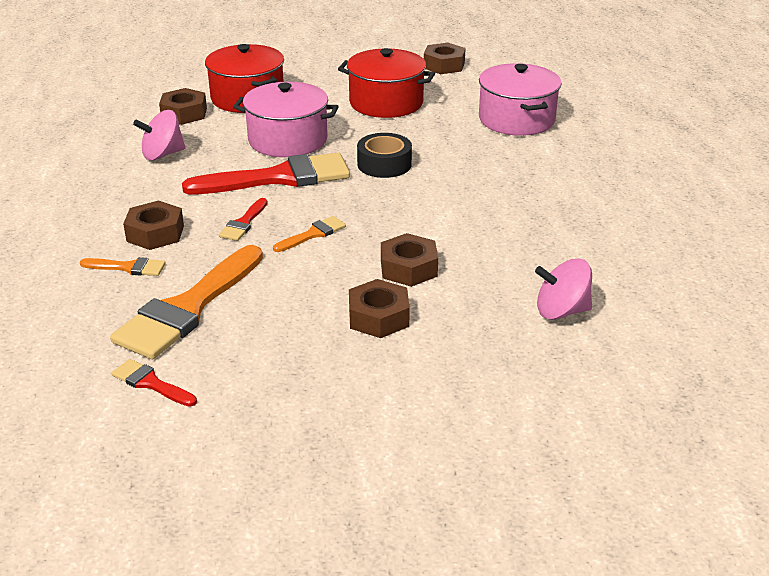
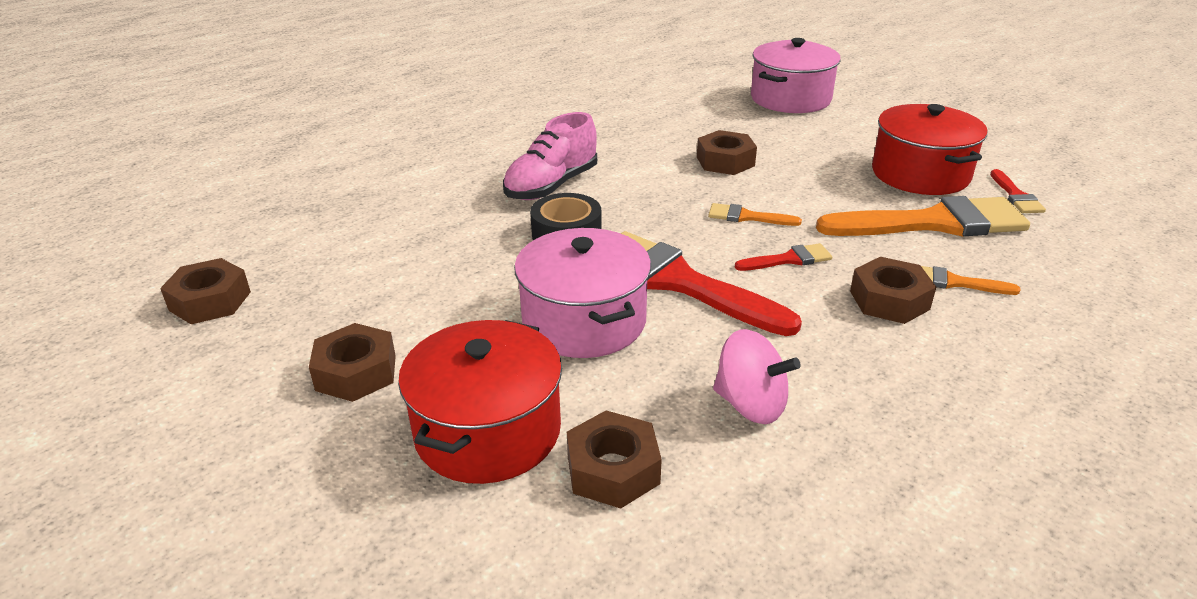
camera: 125 degrees left, 0 degrees up
orange brush [80,257,166,276] -> orange brush turned 45 degrees counterclockwise [921,266,1021,295]
red pot [338,48,435,118] -> red pot moved to [872,104,987,195]
brown nut [349,279,410,338] -> brown nut moved to [309,323,396,402]
pink pot [479,63,562,136] -> pink pot moved to [751,38,841,113]
pink spinning top [535,258,592,320] -> none
none -> pink shoe [503,112,597,200]

